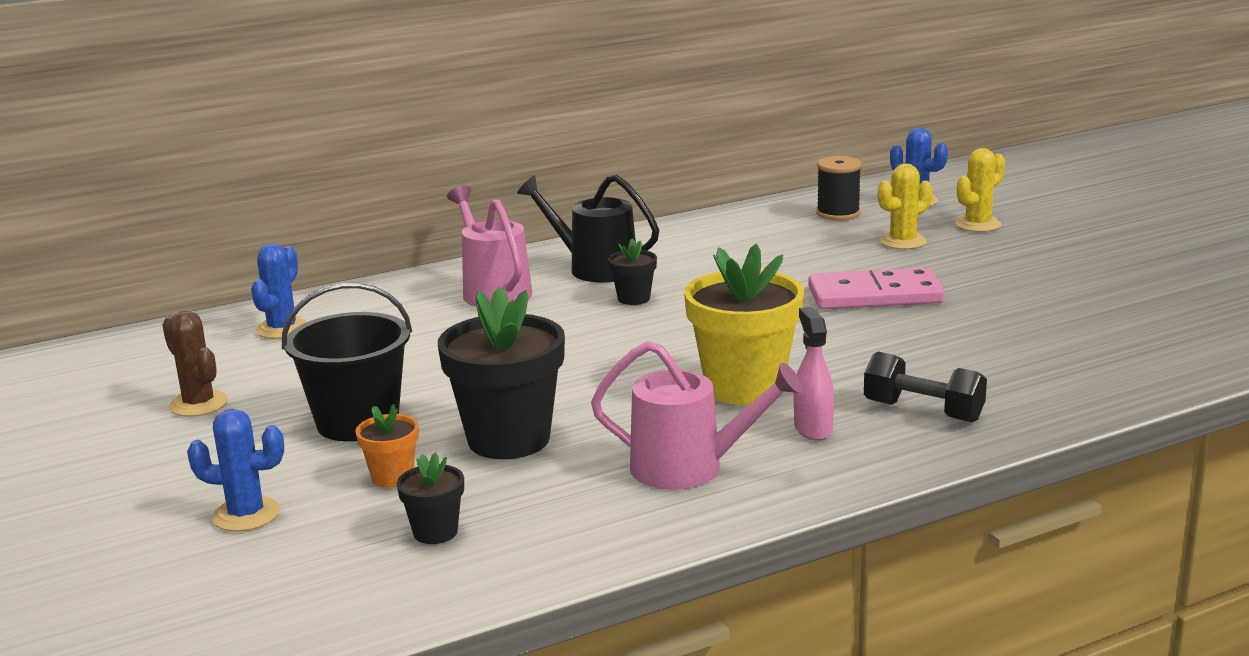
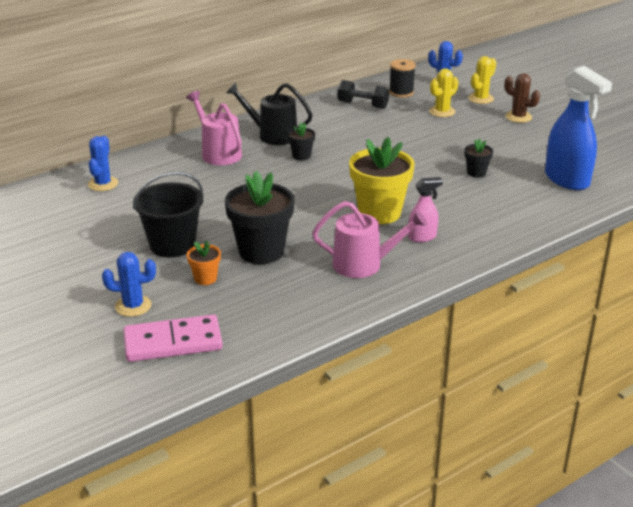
camera: 10 degrees left, 10 degrees up
brown cactus [163,311,228,417] -> brown cactus moved to [505,73,540,123]
black flower pot [397,452,464,544] -> black flower pot moved to [464,139,493,178]
pink spray bottle [794,307,834,441] -> pink spray bottle turned 90 degrees clockwise [408,177,443,242]
pink domino [808,267,945,309] -> pink domino moved to [123,315,223,362]
black dumbbell [864,352,987,423] -> black dumbbell moved to [337,80,389,109]
none -> blue spray bottle [545,66,612,190]

